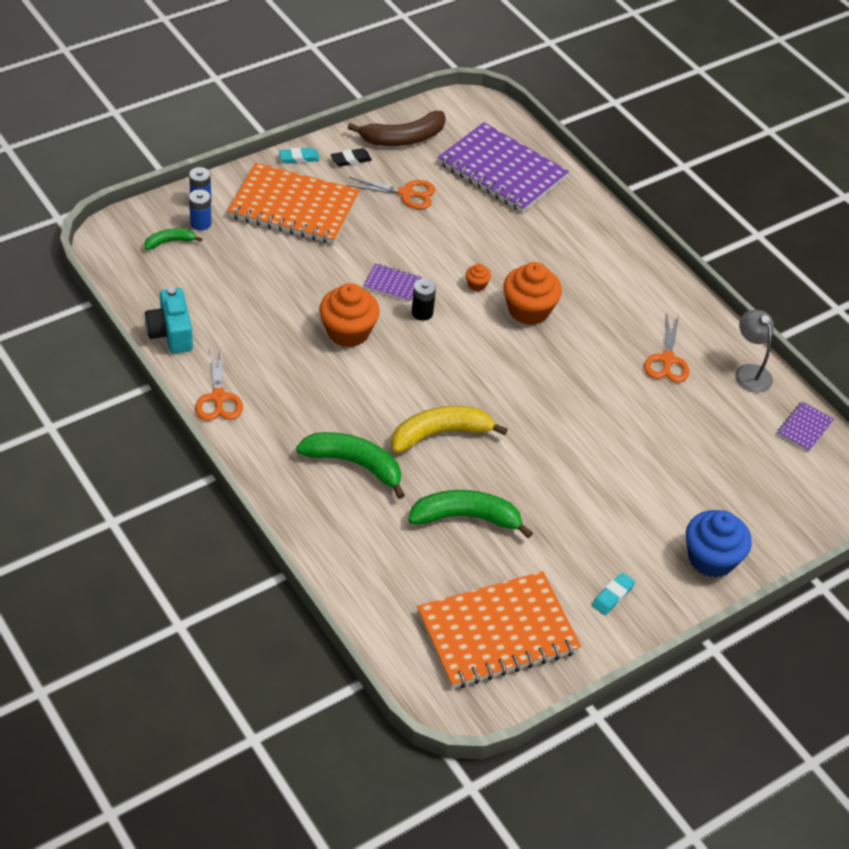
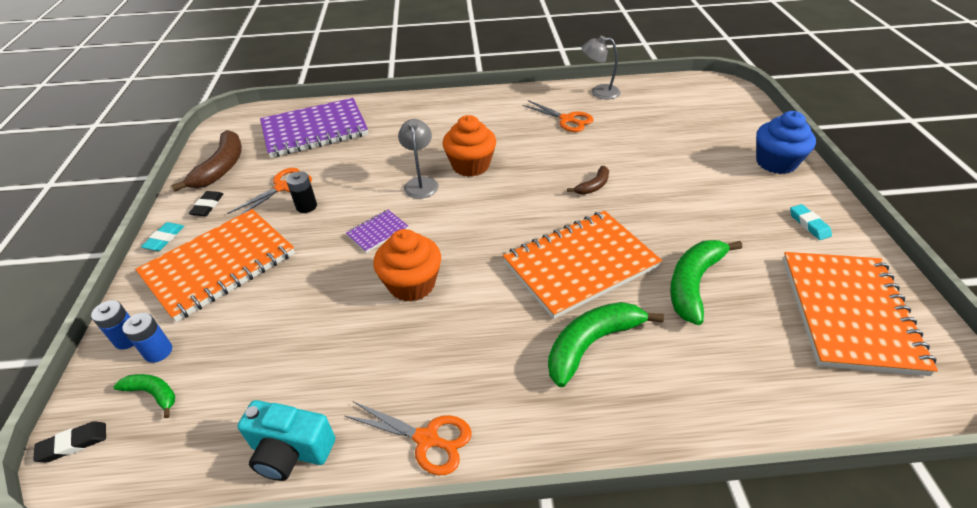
camera: 55 degrees left, 5 degrees down
green banana [145,228,202,250] -> green banana turned 105 degrees clockwise [113,374,175,418]
yellow banana [391,406,508,453] -> orange notebook [503,211,662,319]
black battery [412,279,436,321] -> black battery moved to [286,171,317,213]
orange cupcake [466,264,491,291] -> grey lamp [398,119,439,199]
purple notebook [777,401,834,452] -> none
none -> black eraser [33,421,106,463]
none -> brown banana [567,166,609,195]

